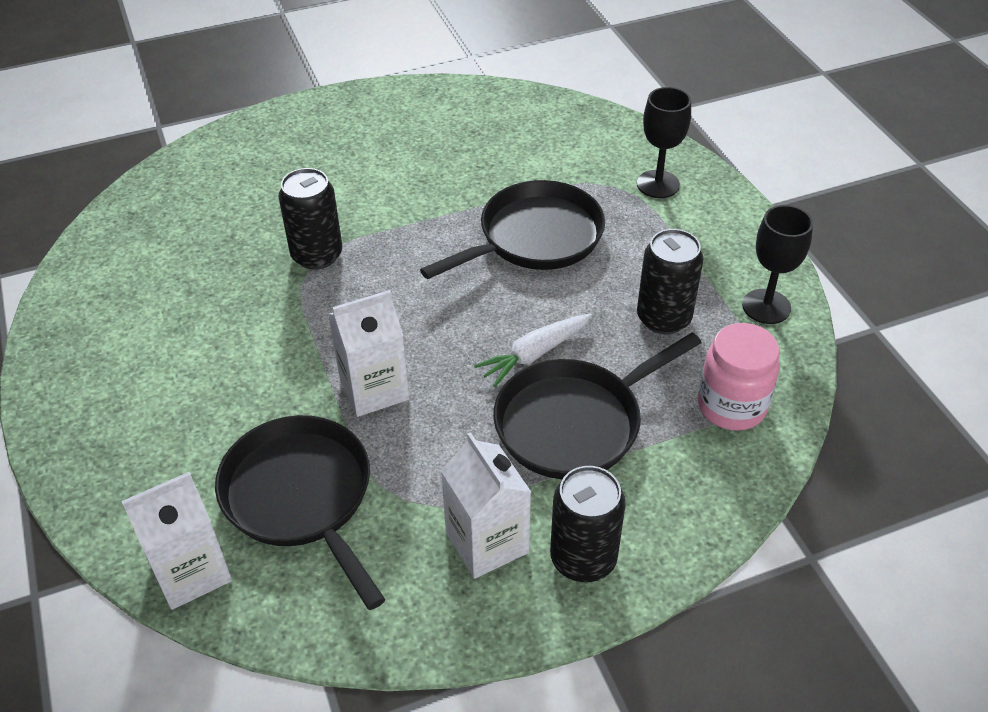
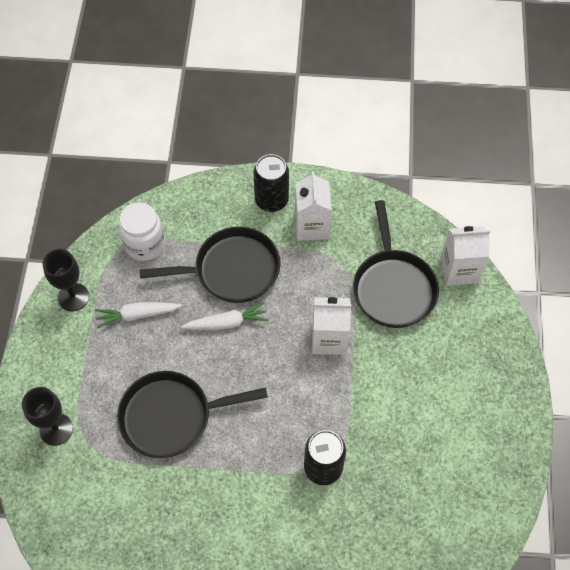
camera: 155 degrees left, 15 degrees up
black can [637,229,704,334] -> white carrot [95,302,182,329]
pink jar [698,323,780,431] -> white jar [119,202,165,261]

